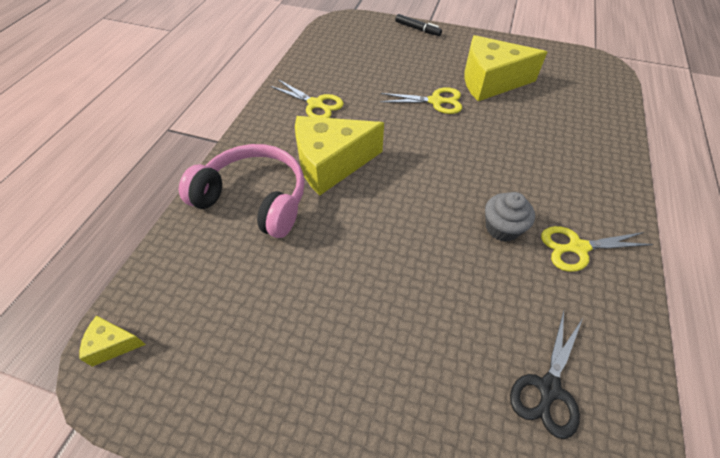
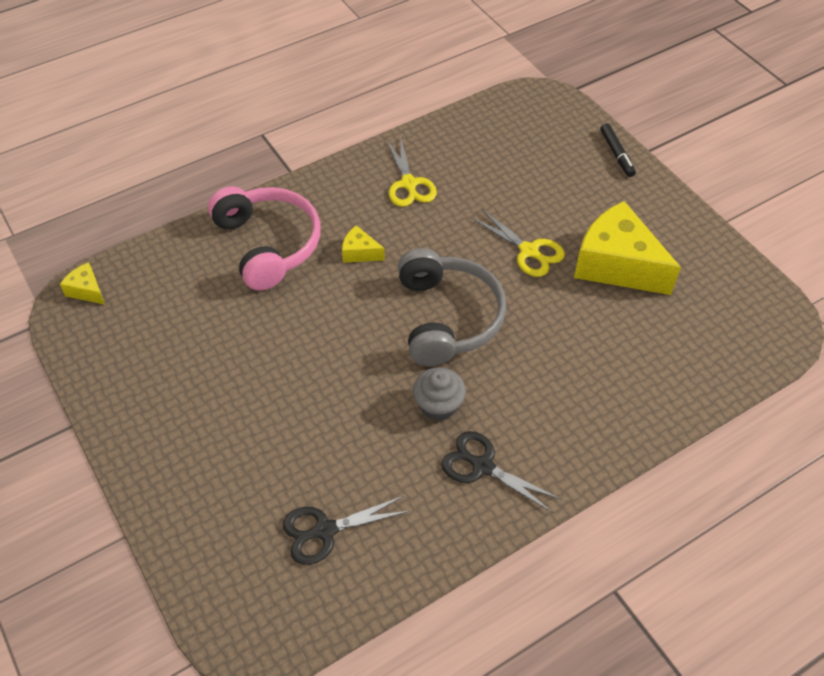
camera: 40 degrees right, 0 degrees up
yellow cheese [295,116,384,195] -> yellow cheese [342,225,385,263], size x0.44
yellow scissors [541,226,654,272] -> black scissors [441,431,561,513]
none -> grey headphones [398,248,506,366]

